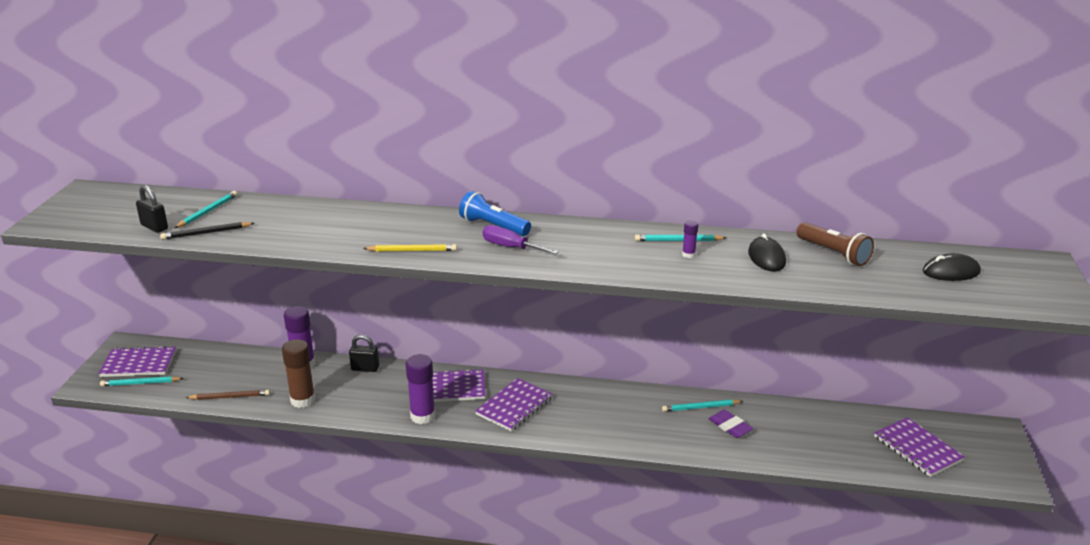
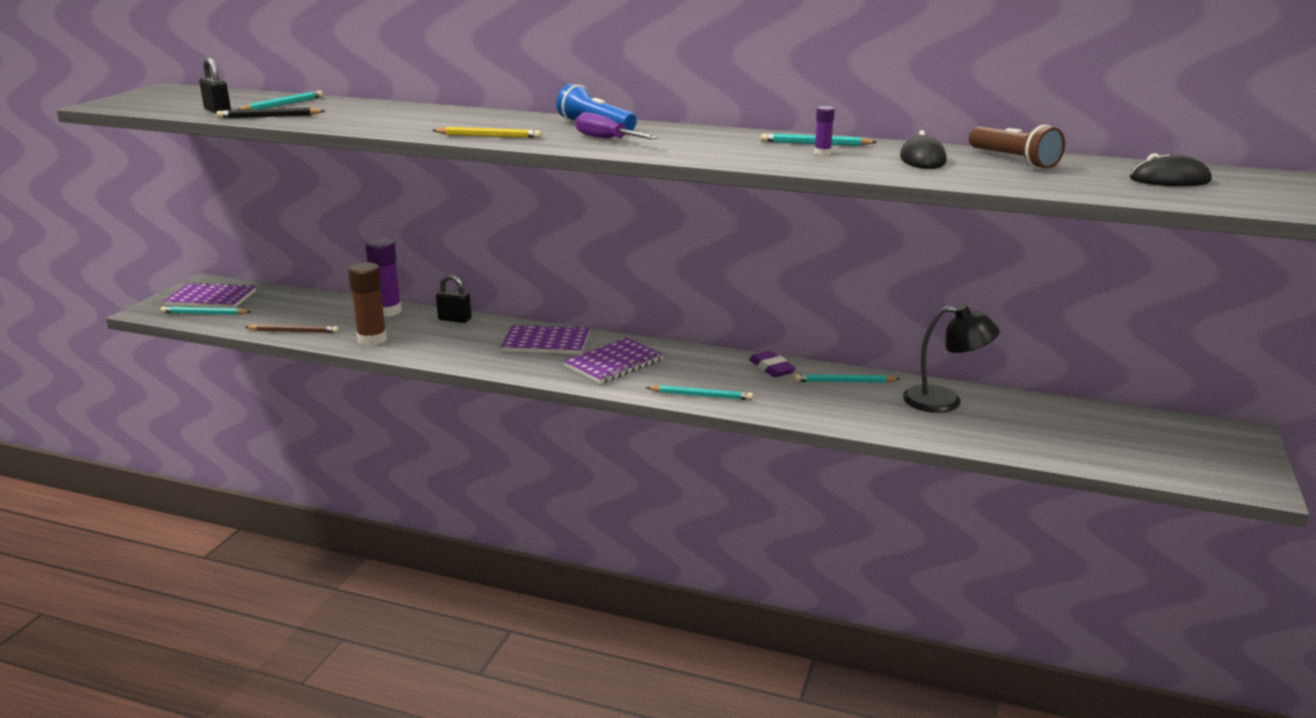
camera: 10 degrees right, 5 degrees down
purple glue stick [406,354,435,424] -> none
purple eraser [709,410,753,438] -> purple eraser moved to [749,351,796,377]
purple notebook [874,417,965,477] -> none
none -> turquoise pencil [645,385,753,400]
none -> black lamp [903,305,1000,413]

